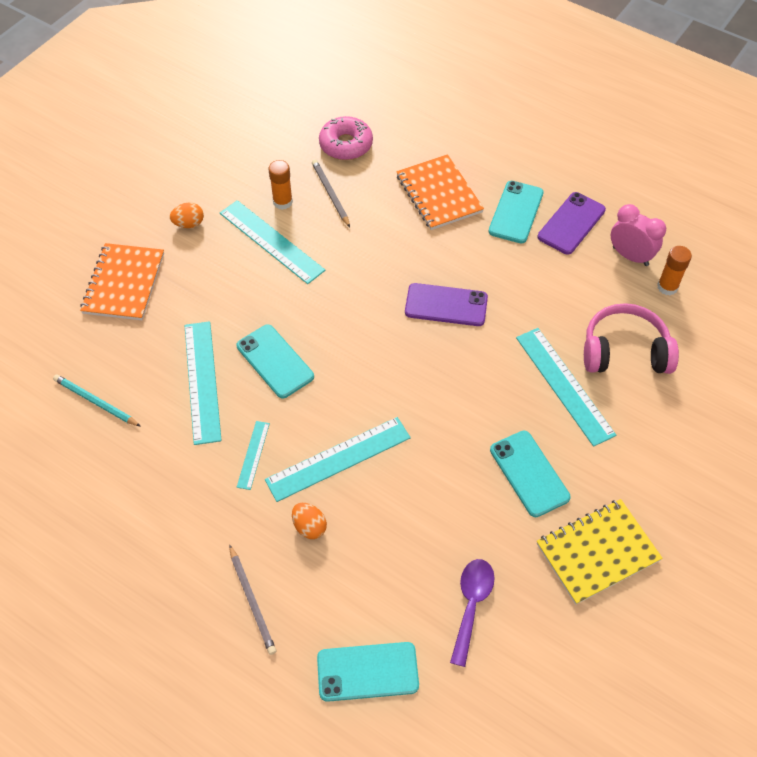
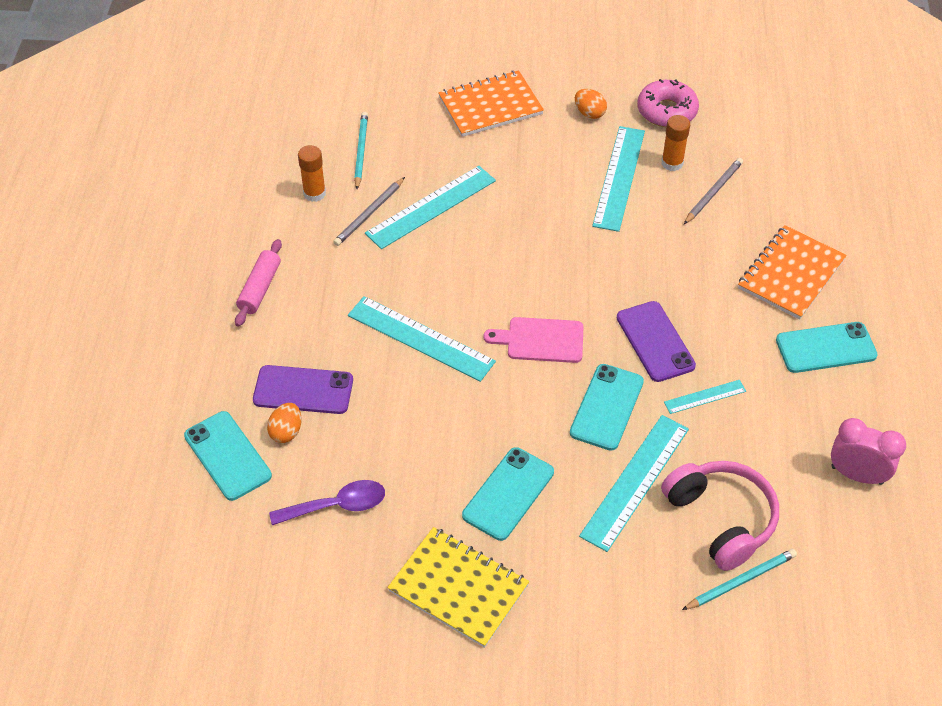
camera: 60 degrees right, 5 degrees down
grey pencil [229,544,276,655] -> grey pencil moved to [333,177,405,246]
turquoise phone [237,324,314,398] -> turquoise phone moved to [570,364,644,451]
turquoise ruler [237,421,270,490] -> turquoise ruler moved to [664,380,746,414]
orange egg [292,503,327,539] -> orange egg moved to [267,403,302,443]
pink donut [319,116,373,160] -> pink donut moved to [637,79,699,127]
purple phone [538,192,606,255] -> purple phone moved to [253,365,353,414]
pink clock [611,204,666,266] -> pink clock turned 75 degrees counterclockwise [831,418,906,485]
orange glue stick [657,246,692,295] -> orange glue stick moved to [298,145,326,202]
none -> pink rolling pin [235,239,282,327]
none -> pink cutting board [484,317,583,363]
none -> turquoise pencil [682,549,797,610]

